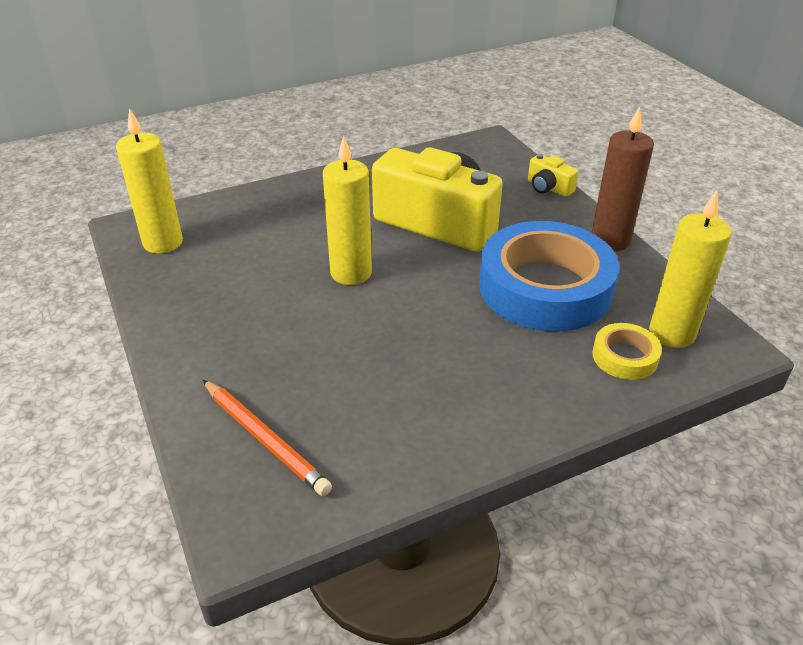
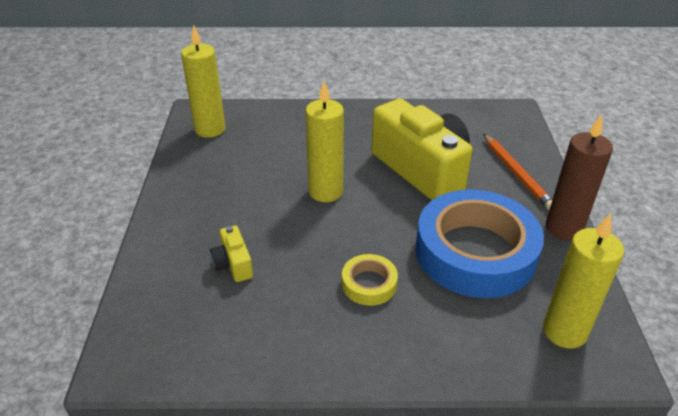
camera: 25 degrees right, 0 degrees up
orange pencil [203,380,332,496] -> orange pencil moved to [483,134,553,211]
yellow camera [528,154,579,197] -> yellow camera moved to [210,225,253,282]
yellow tape [592,323,662,380] -> yellow tape moved to [342,254,398,306]

